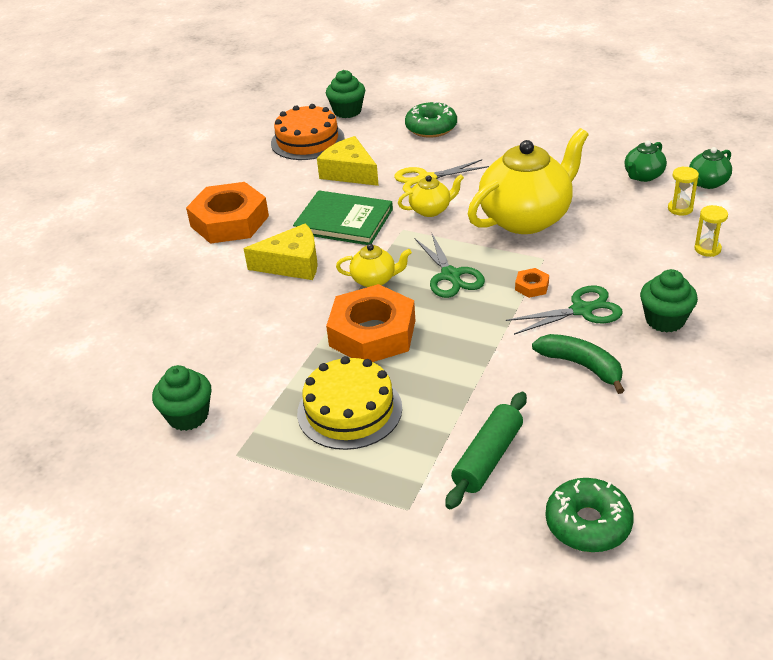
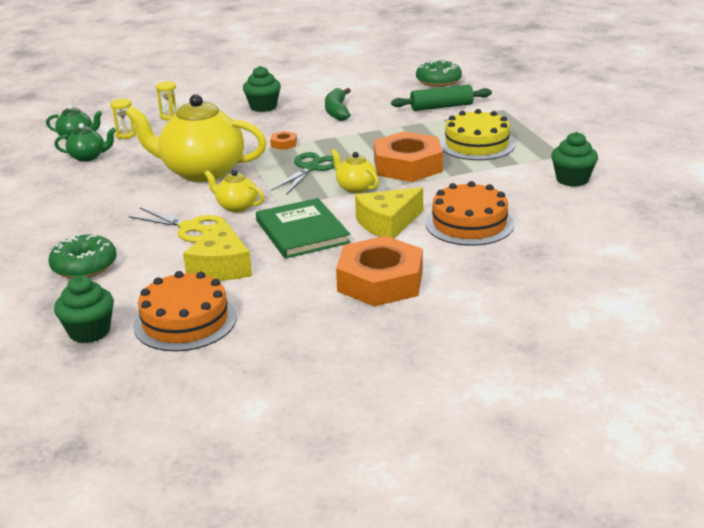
camera: 135 degrees left, 10 degrees down
yellow cheese [244,223,318,280] -> yellow cheese turned 75 degrees counterclockwise [355,187,423,238]
green scissors [506,286,623,335] -> none
none -> orange cake [425,181,514,246]

